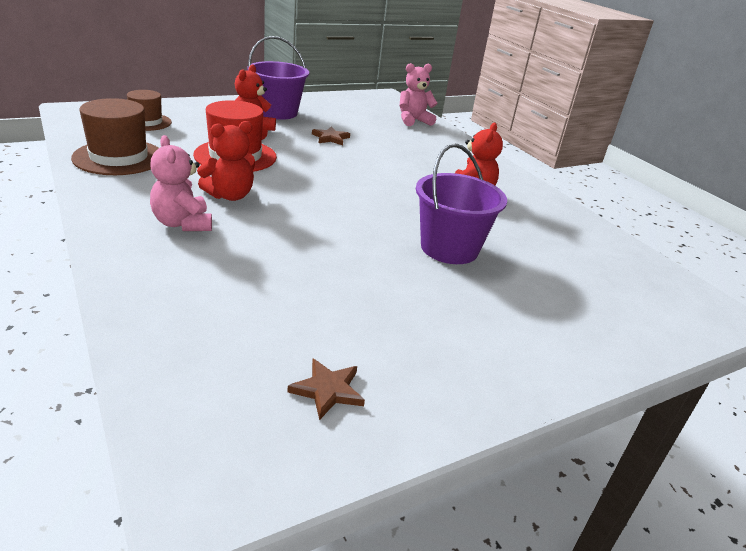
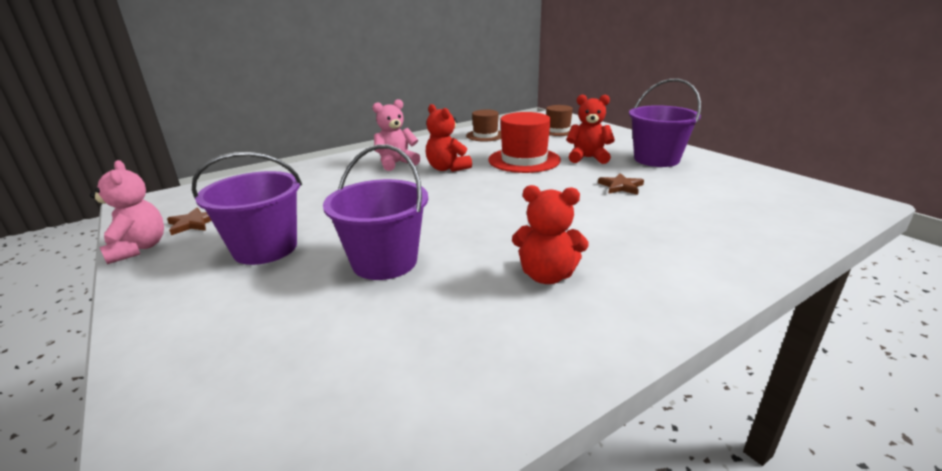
camera: 90 degrees right, 5 degrees down
brown hat [71,98,158,175] -> brown hat [466,109,501,141], size x0.63
pink teddy bear [399,63,438,126] -> pink teddy bear moved to [90,160,164,264]
none -> purple bucket [192,152,302,265]

